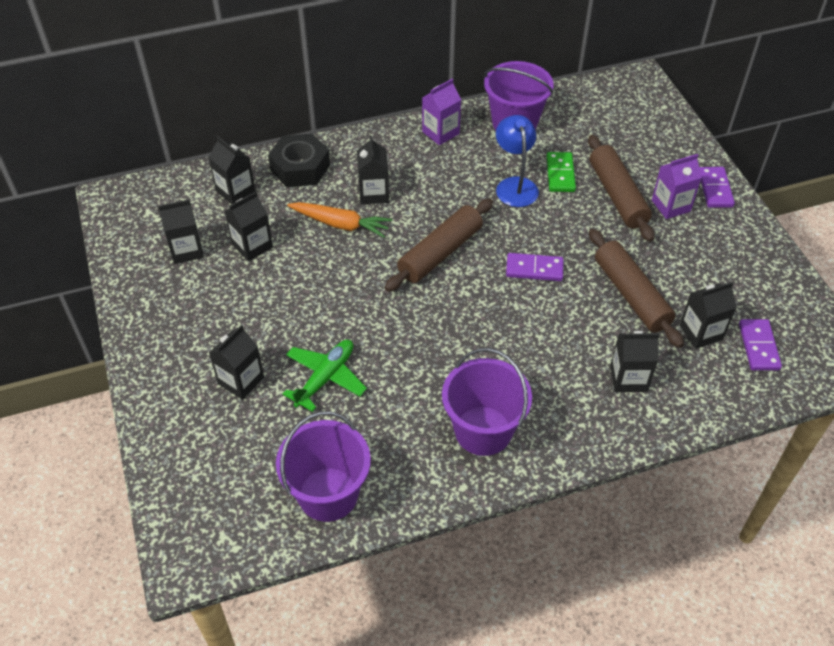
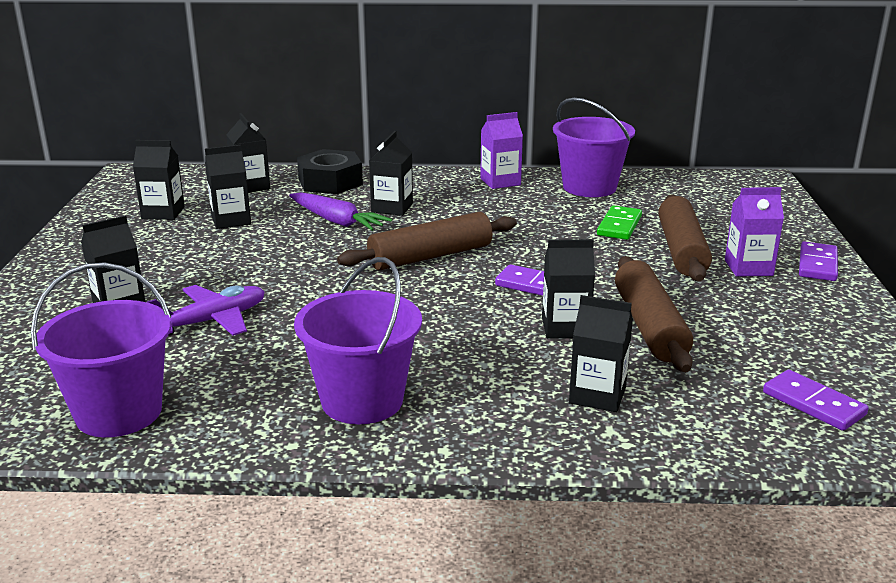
camera: 20 degrees right, 25 degrees down
green plane [283,340,367,412] -> purple plane [147,285,265,336]
orange carrot [287,202,392,238] -> purple carrot [289,192,392,231]
blue lamp [496,115,539,207] -> none
black carton [679,282,737,349] -> black carton moved to [542,239,595,338]
purple domino [739,319,782,371] -> purple domino turned 60 degrees counterclockwise [763,370,869,431]

